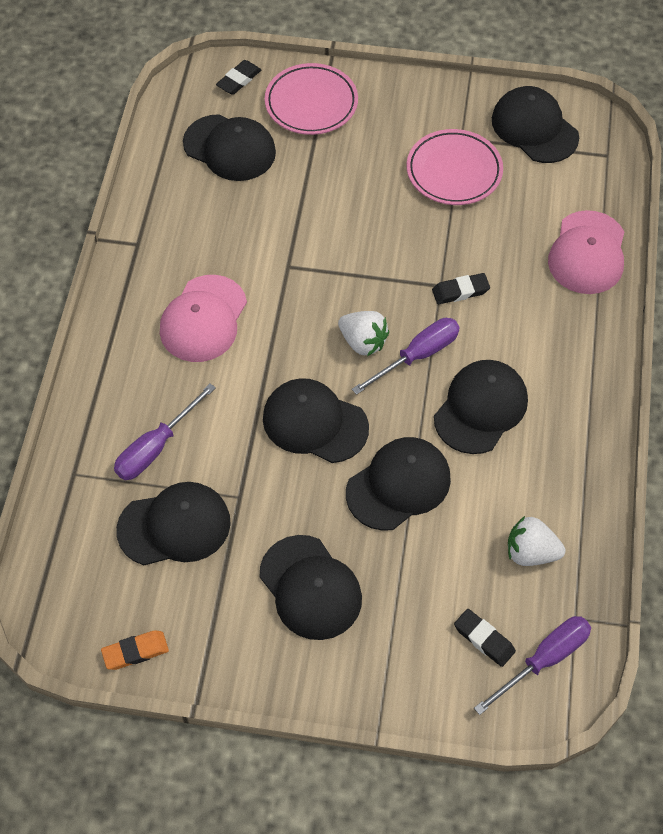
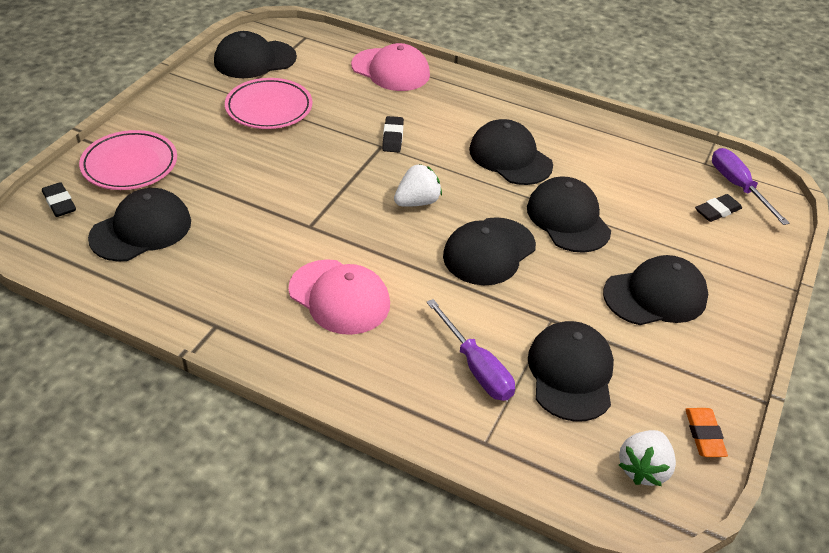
camera: 75 degrees left, 15 degrees down
purple screwdriver [352,318,460,395] -> none
white strawberry [508,516,565,566] -> white strawberry moved to [619,430,676,486]

